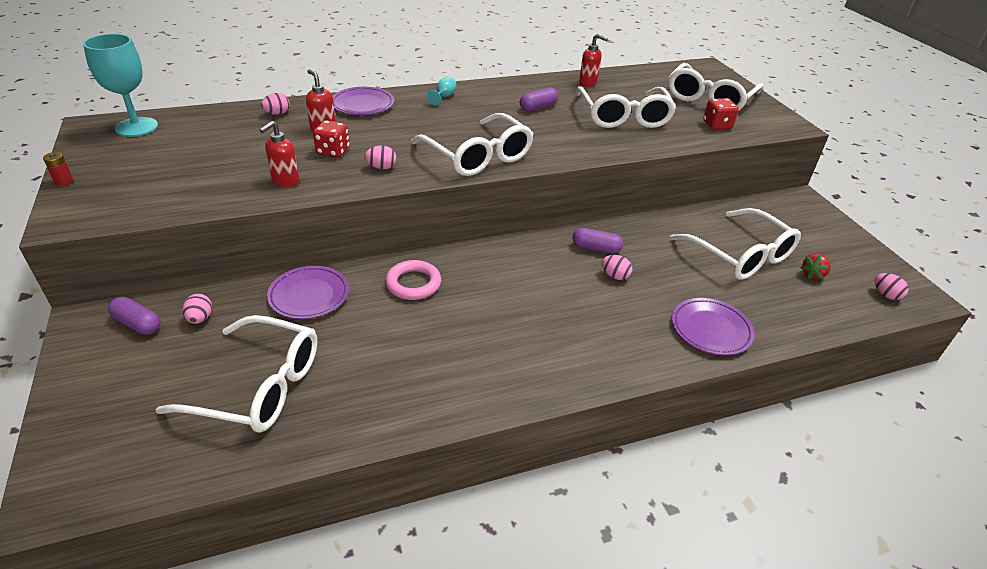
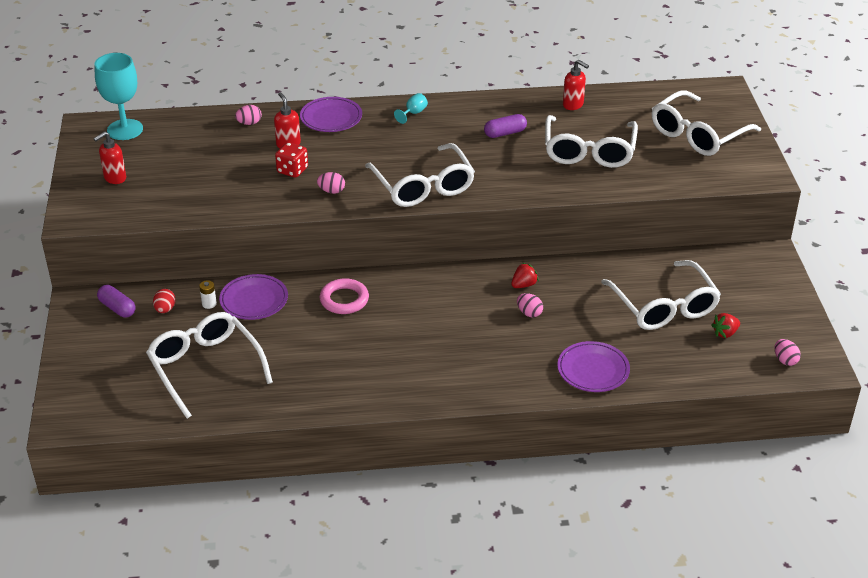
camera: 15 degrees right, 0 degrees up
red battery [43,152,73,186] -> none
white glasses [155,315,318,433] -> white glasses turned 150 degrees counterclockwise [146,312,273,419]
pink egg [182,293,212,324] -> red egg [153,289,176,313]
red soap dispenser [259,121,299,187] -> red soap dispenser moved to [93,131,126,184]
purple capsule [572,228,623,254] -> red strawberry [511,263,539,288]
red dice [703,98,739,130] -> none
none -> white battery [199,280,217,309]

